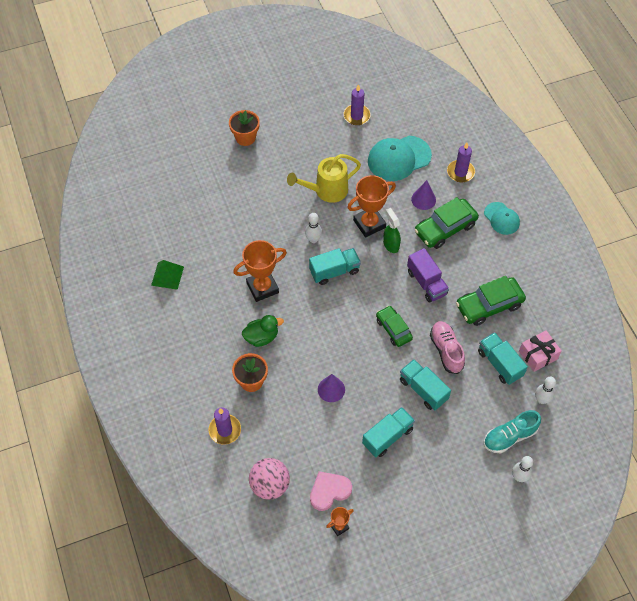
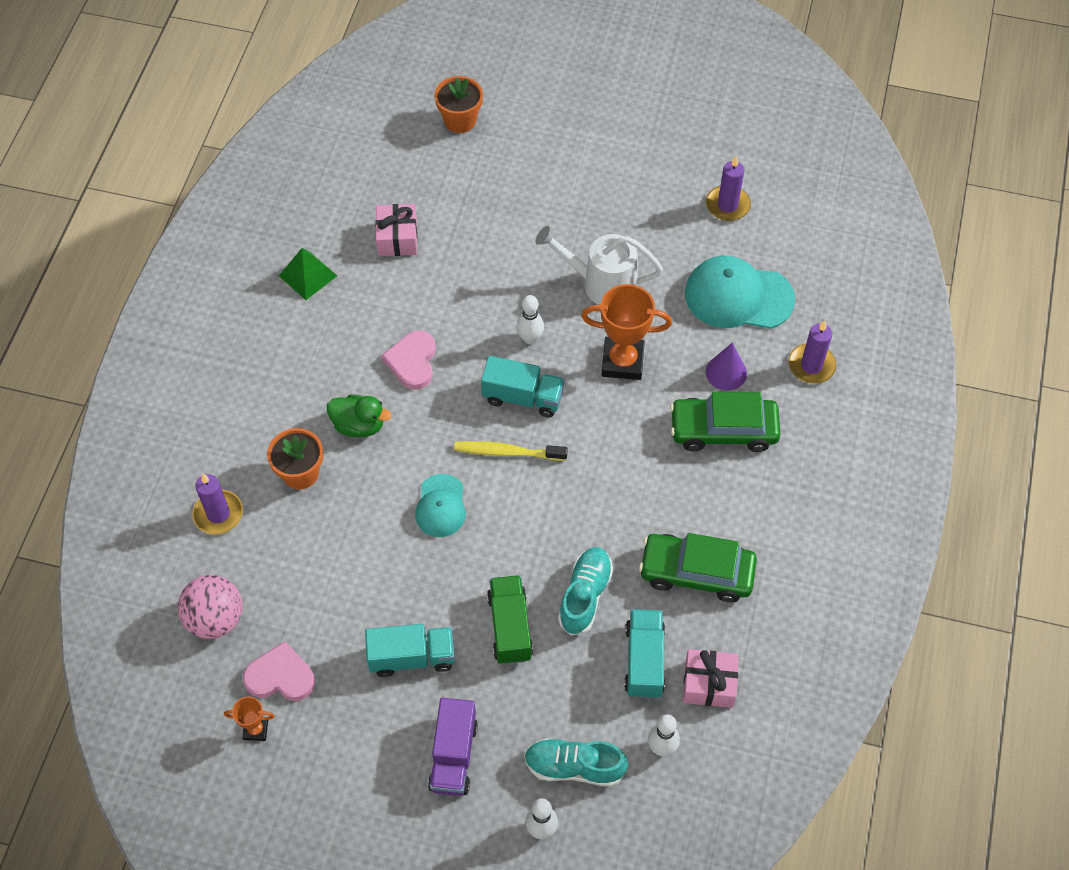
camera: 35 degrees right, 0 degrees up
orange flower pot [229,110,260,146] -> orange flower pot moved to [434,76,483,133]
orange trophy [233,240,287,302] -> pink heart [382,330,436,390]
yellow watering can [287,154,361,203] -> white watering can [535,226,663,305]
purple cone [318,374,345,402] -> none
green car [376,306,413,347] -> none
green spray bottle [383,208,401,253] -> none
turquoise truck [400,359,451,410] -> green truck [487,575,533,664]
purple truck [407,248,449,302] -> purple truck moved to [428,698,478,796]
pink shoe [430,321,465,374] -> turquoise shoe [558,547,613,636]
turquoise cap [484,202,520,235] -> turquoise cap moved to [415,474,466,537]
none -> pink gift [375,204,417,256]
none -> yellow toothbrush [454,441,568,461]

